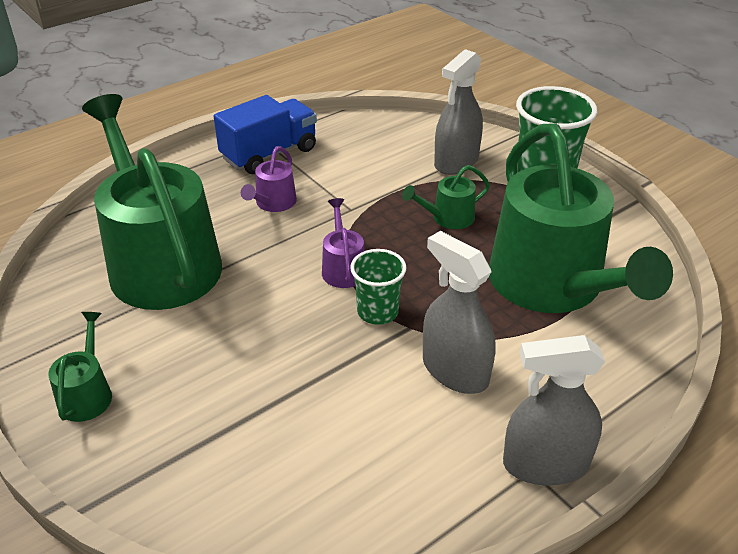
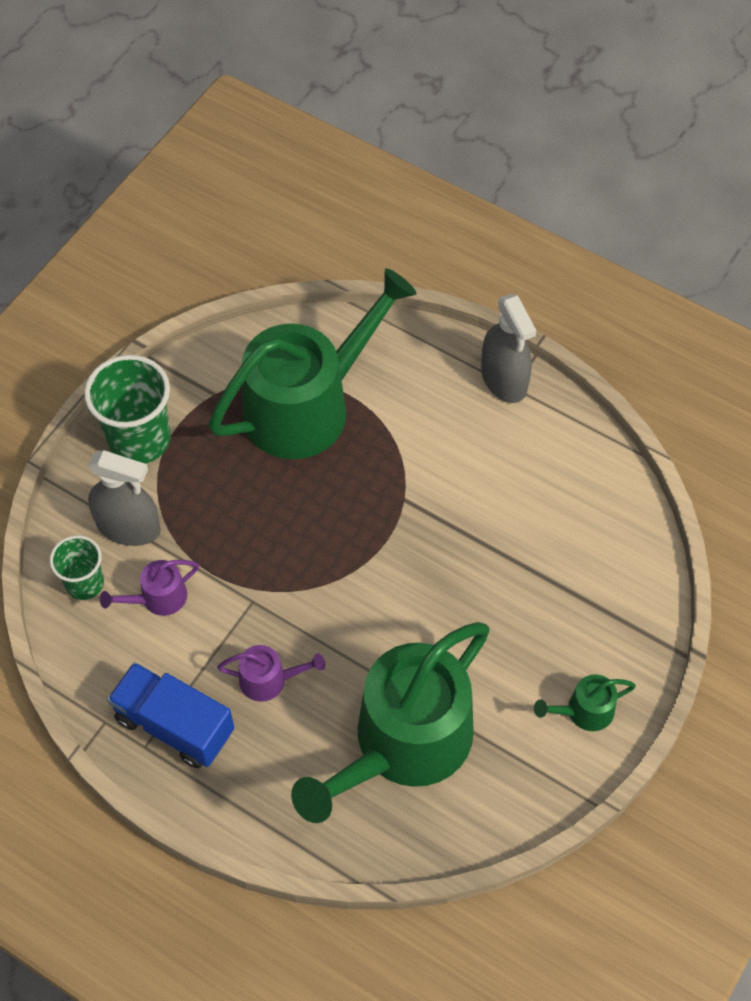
camera: 110 degrees left, 20 degrees up
purple watering can [322,198,365,288] -> purple watering can moved to [100,560,199,616]
green cup [350,249,406,325] -> green cup moved to [50,535,104,600]
green watering can [402,165,490,229] -> none
grey spray bottle [423,231,495,394] -> none

